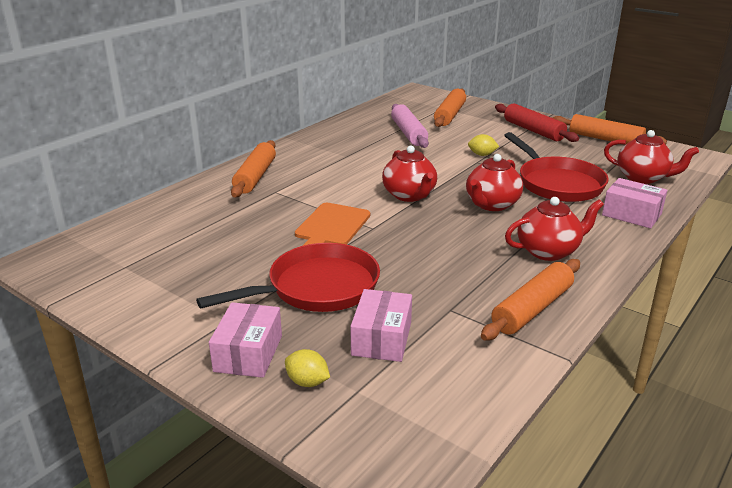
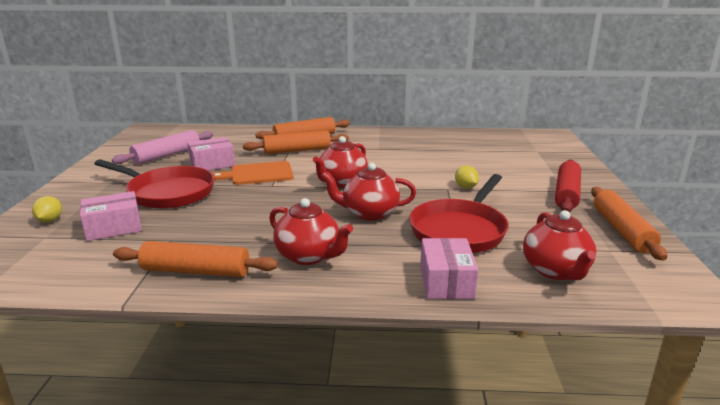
camera: 55 degrees right, 5 degrees down
pink box [209,302,282,378] -> pink box moved to [187,137,235,170]
pink rolling pin [391,104,429,148] -> pink rolling pin moved to [112,130,213,164]
orange rolling pin [434,88,466,127] -> orange rolling pin moved to [243,130,349,154]

